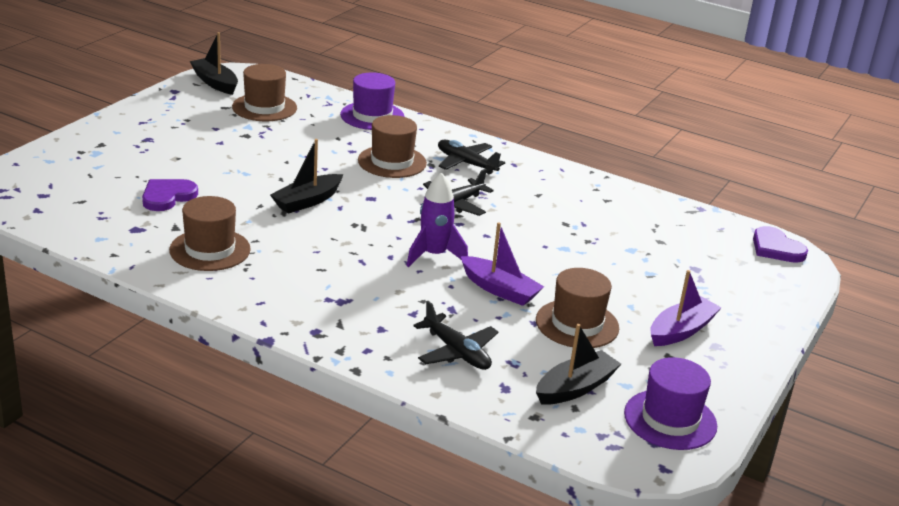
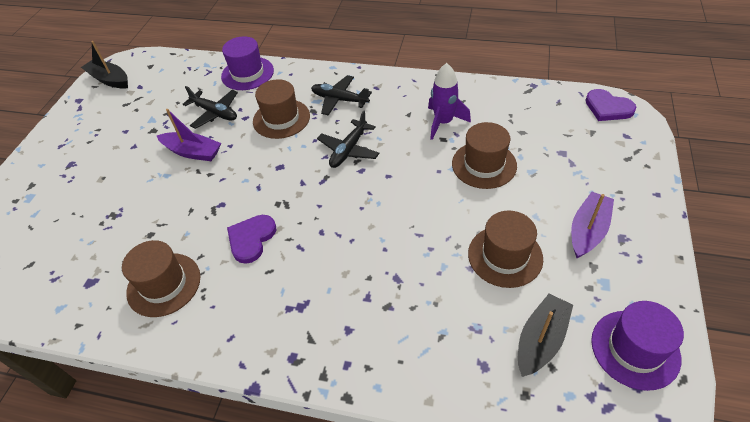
camera: 10 degrees left, 20 degrees up
purple heart [142,179,198,211] -> purple heart moved to [227,215,277,264]
brown hat [232,64,297,121] -> brown hat moved to [452,122,517,189]
black boat [270,139,343,214] -> none
purple rocket [406,172,468,267] -> purple rocket moved to [428,63,471,140]
black plane [413,301,498,370] -> black plane moved to [183,86,238,129]
purple boat [460,222,544,306] -> purple boat moved to [157,109,221,161]

